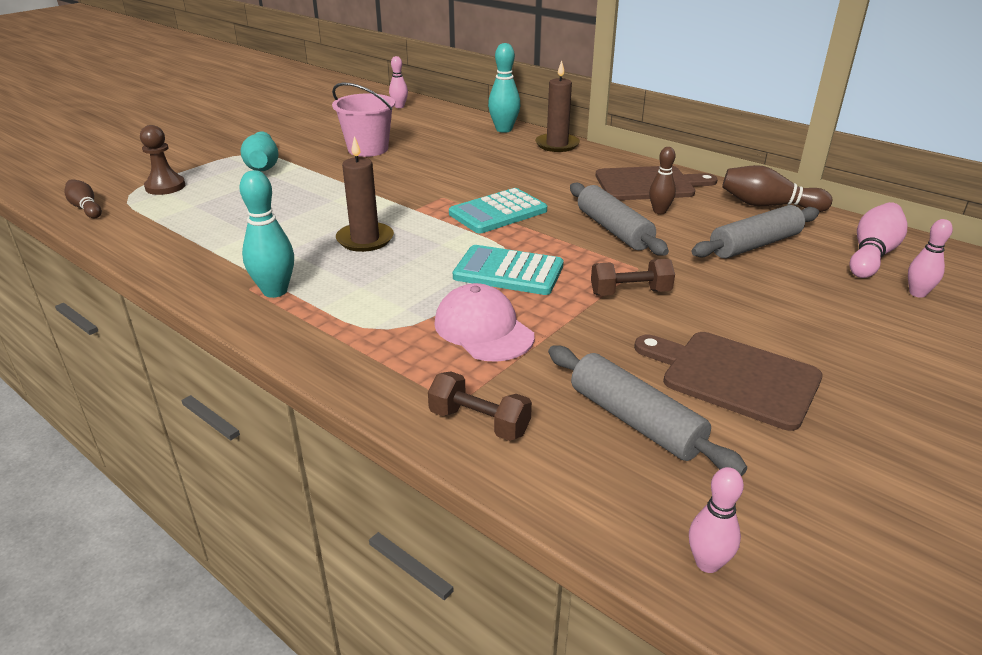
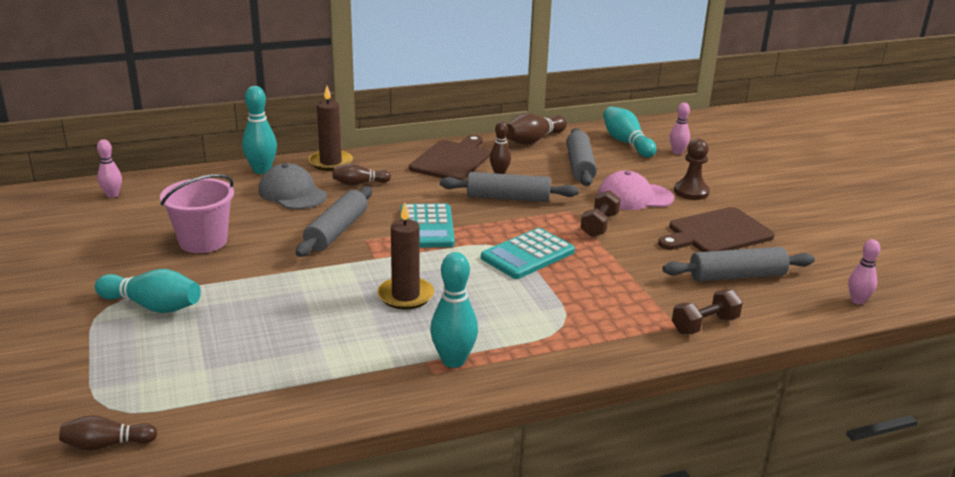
camera: 60 degrees left, 5 degrees down
brown pawn [140,125,185,195] -> brown pawn moved to [674,139,710,200]
pink cap [434,283,534,362] -> pink cap moved to [598,171,674,210]
pink bowling pin [849,202,908,278] -> turquoise bowling pin [603,106,656,157]
none -> grey cap [258,163,327,209]
none -> grey rolling pin [296,186,372,257]
none -> brown bowling pin [333,163,391,185]

